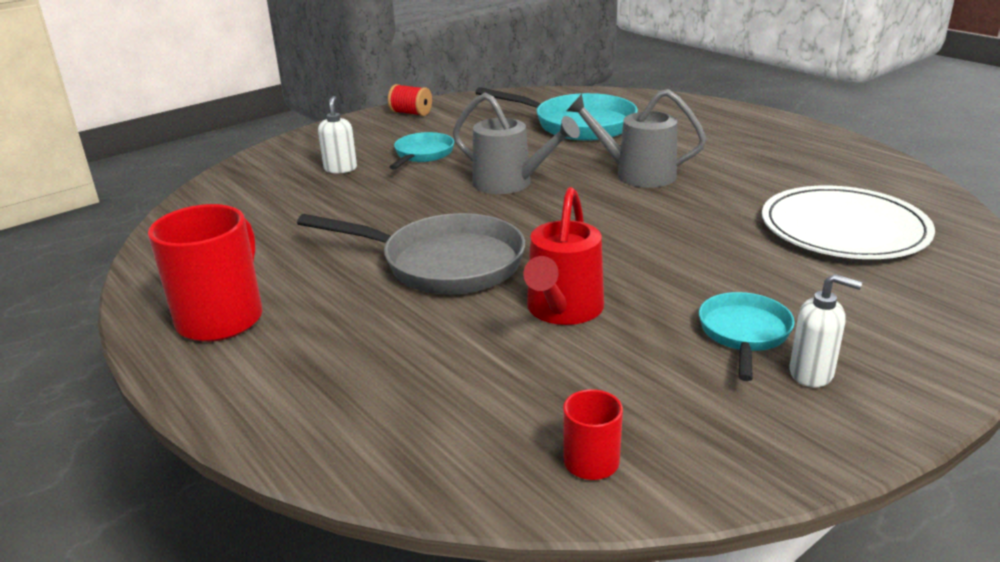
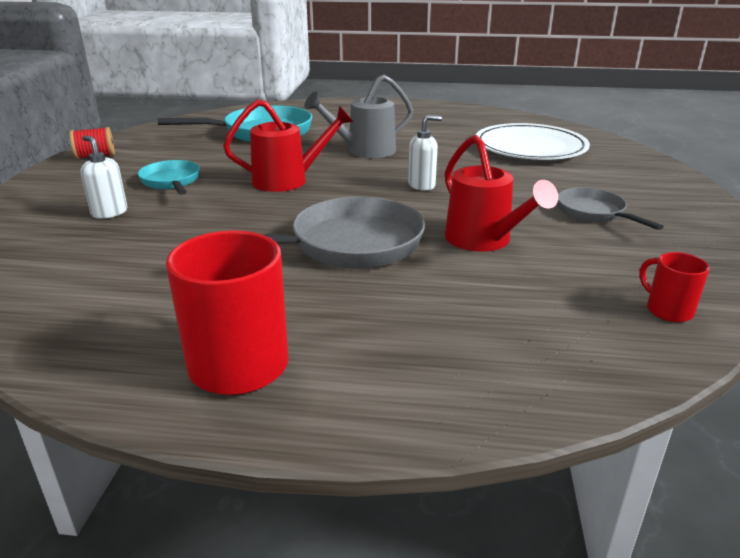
camera: 45 degrees left, 0 degrees up
grey watering can [453,93,580,194] -> red watering can [223,99,354,192]
turquoise pan [699,292,795,381] -> grey pan [558,187,664,230]
white soap dispenser [789,274,862,387] -> white soap dispenser moved to [408,115,442,190]

